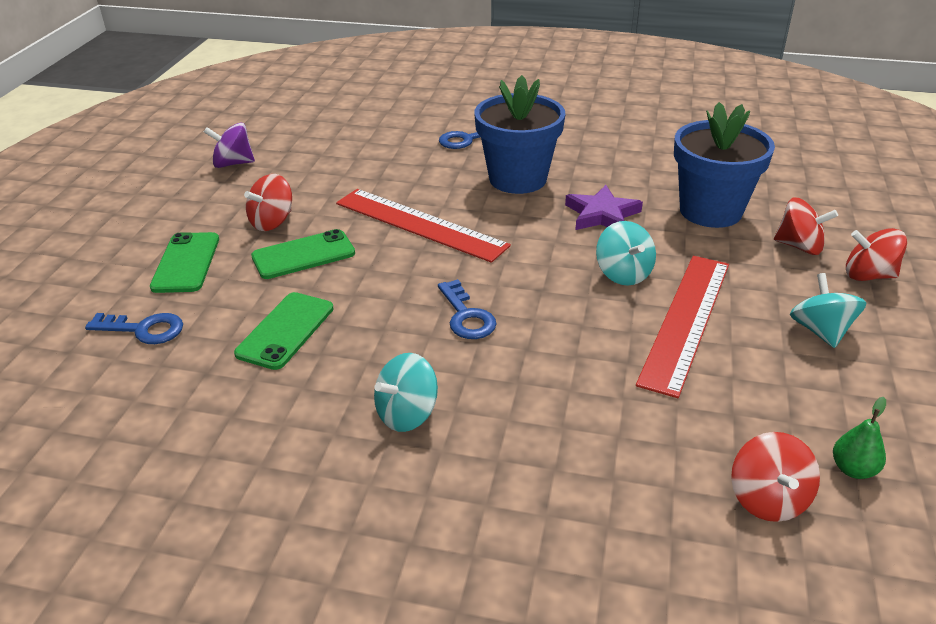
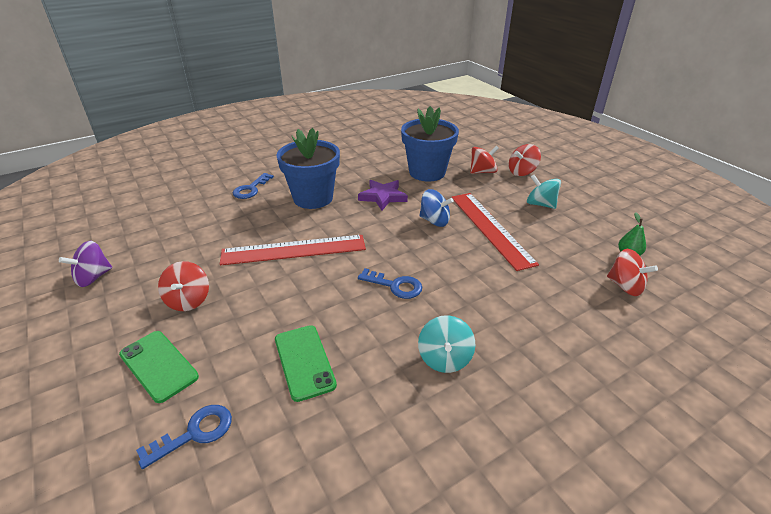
camera: 45 degrees left, 0 degrees up
green phone [251,229,355,279] -> none
turquoise spinning top [596,221,656,286] -> blue spinning top [419,189,454,227]

